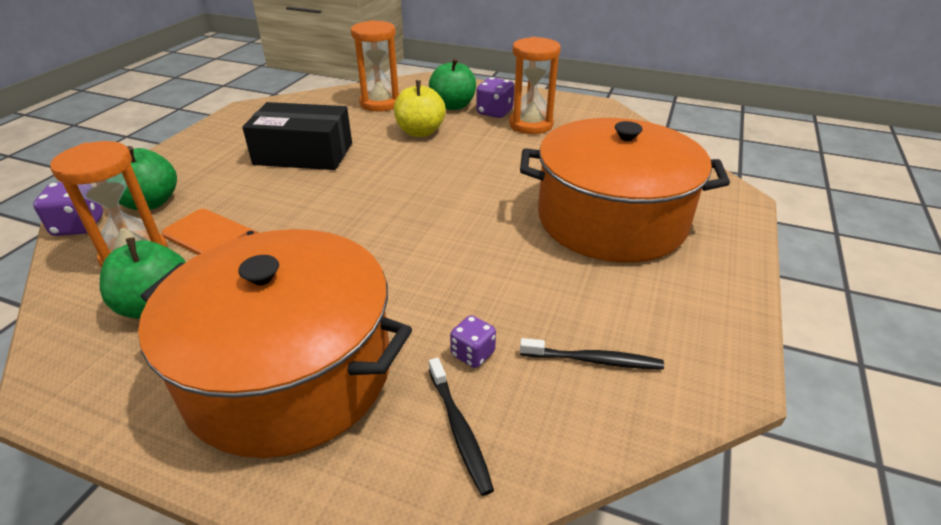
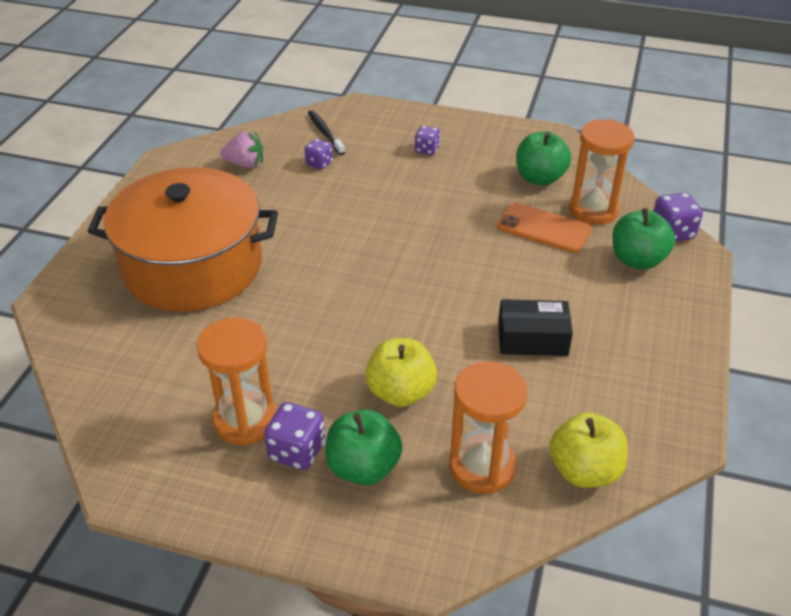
camera: 175 degrees right, 5 degrees up
orange pot [138,229,412,458] -> purple dice [415,126,440,155]
black box [242,102,352,170] -> black box [498,299,573,356], size x0.66
black toothbrush [520,338,664,369] -> pink strawberry [221,131,263,168]
none -> yellow apple [550,412,628,488]

